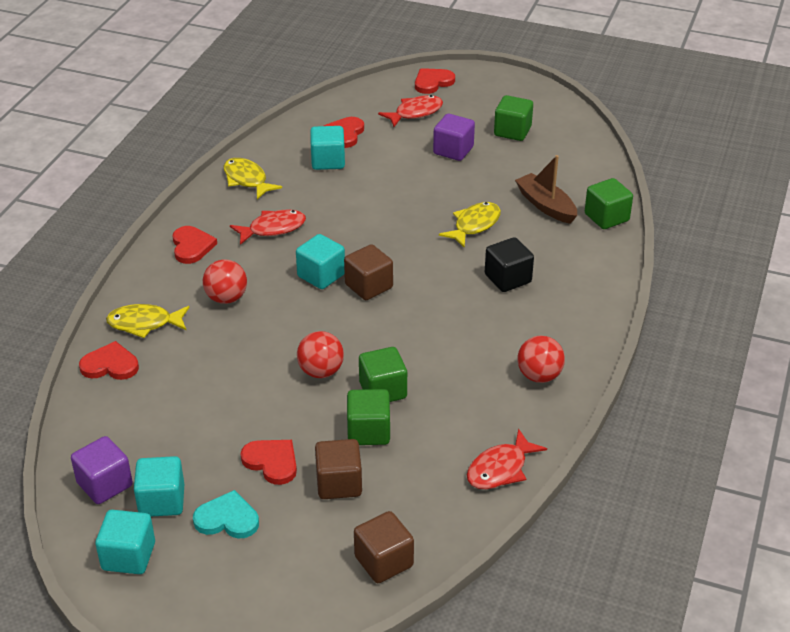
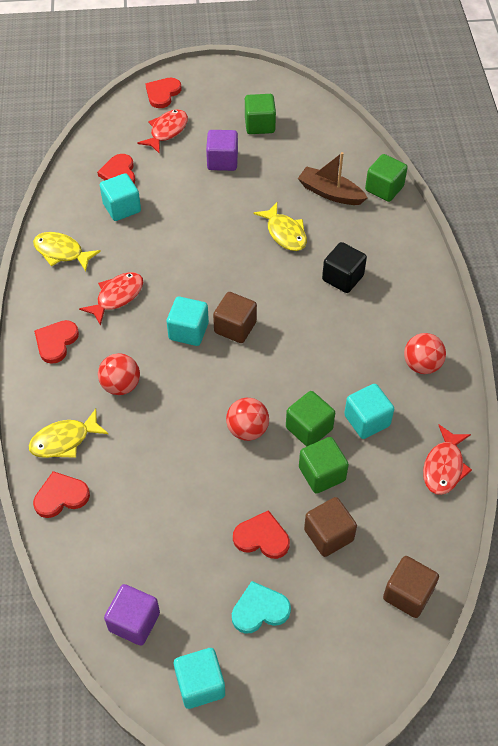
camera: 25 degrees left, 15 degrees up
turquoise cube [134,456,184,517] -> turquoise cube moved to [344,384,394,439]
red heart [173,226,217,264] -> red heart turned 120 degrees counterclockwise [34,320,79,364]
yellow fish [439,202,501,248] -> yellow fish turned 135 degrees clockwise [254,203,307,251]

